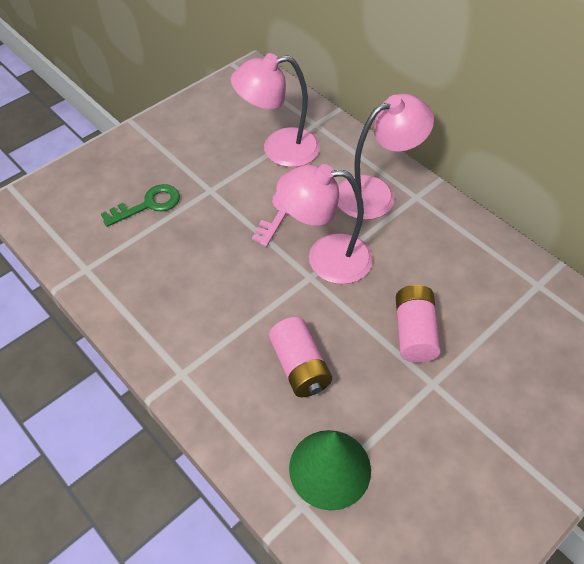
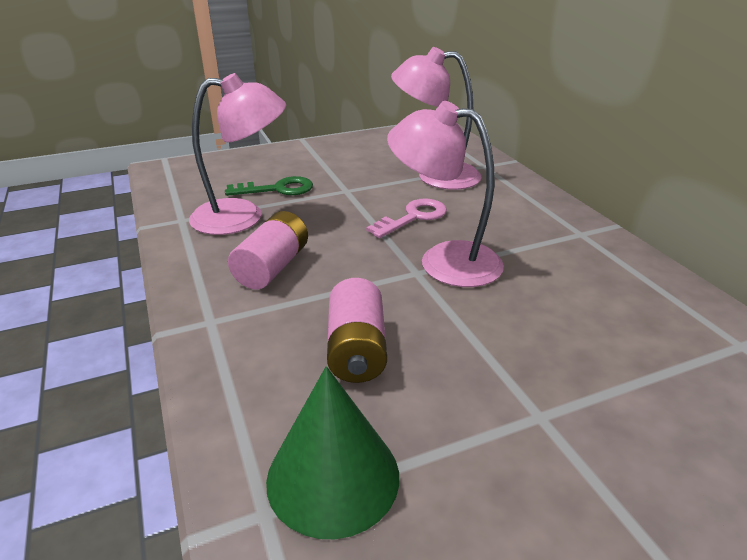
camera: 20 degrees right, 20 degrees down
pink lamp [338,94,434,220] -> pink lamp moved to [189,73,286,235]
pink battery [396,285,441,363] -> pink battery moved to [228,211,308,289]

